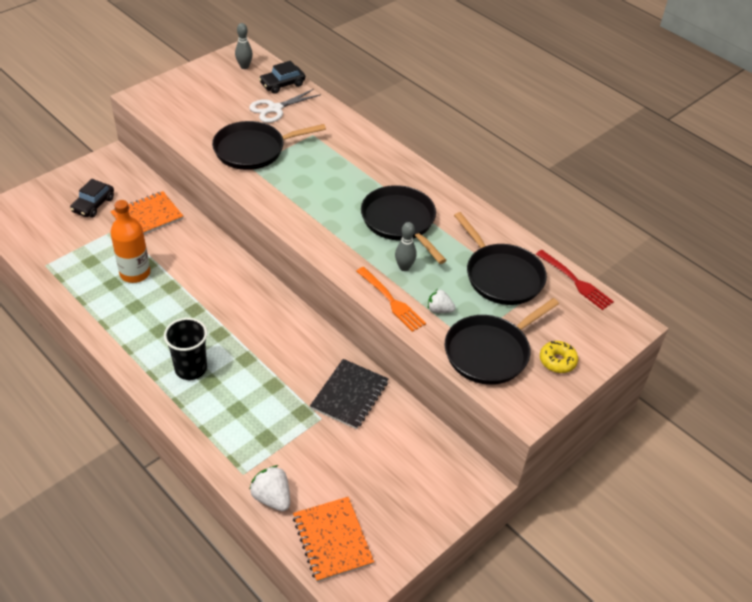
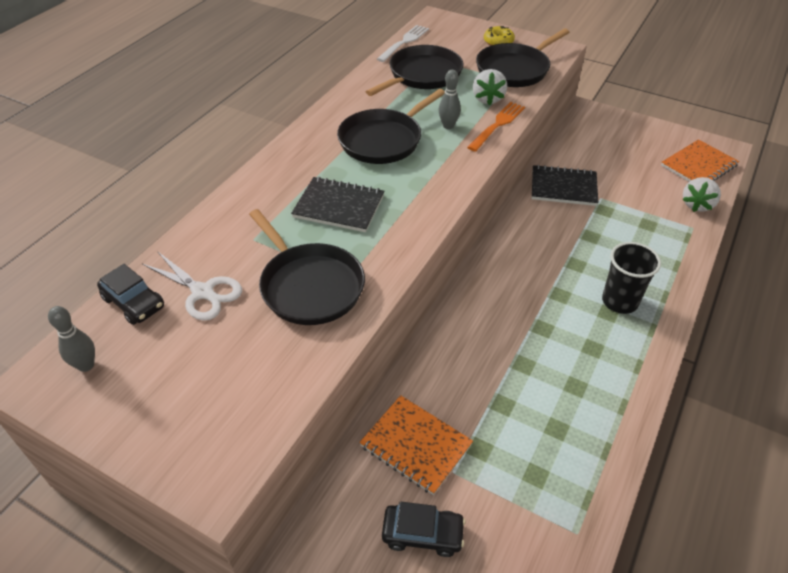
camera: 105 degrees left, 0 degrees up
orange bottle [110,200,150,283] -> none
white strawberry [428,289,456,313] -> white strawberry [473,69,507,105], size x1.50
black pan [445,298,559,385] -> black pan turned 105 degrees clockwise [476,28,570,87]
red fork [536,250,614,310] -> white fork [377,25,429,62]
none -> black notebook [291,177,384,232]

